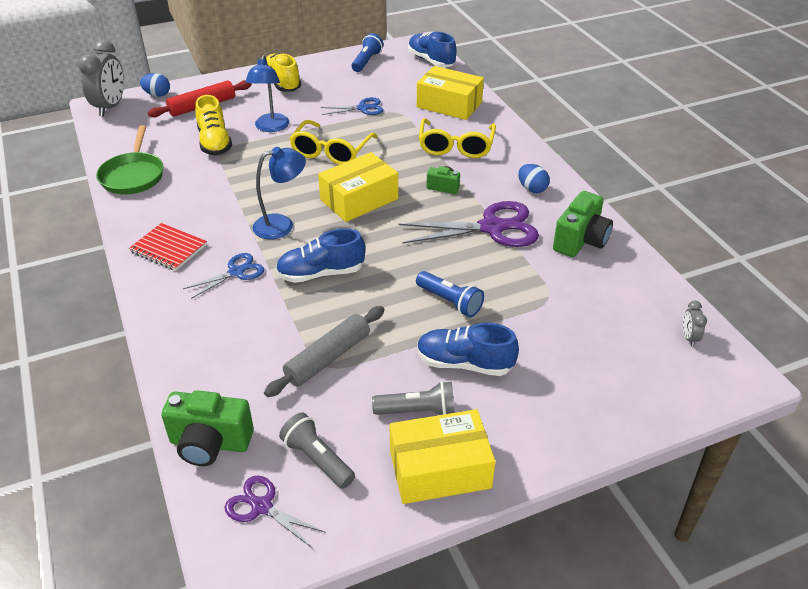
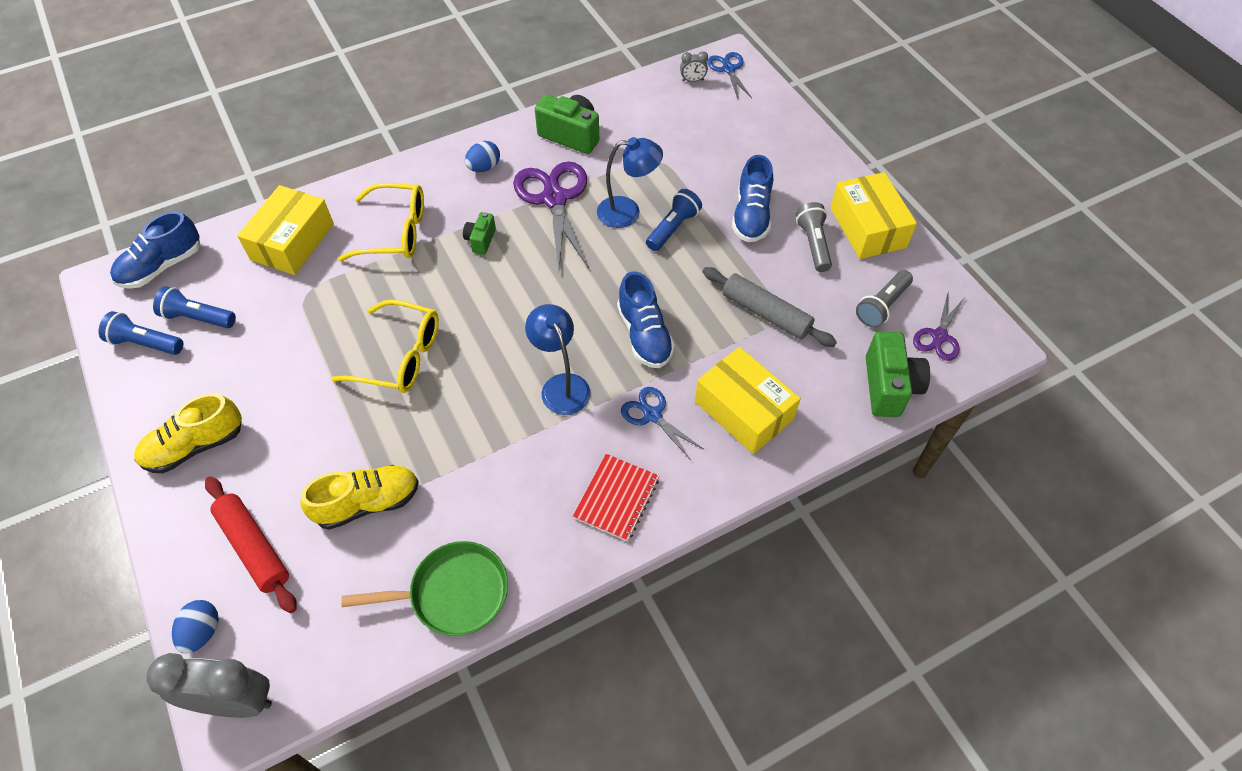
camera: 95 degrees left, 15 degrees up
blue lamp [245,55,289,132] -> blue lamp moved to [597,137,663,228]
yellow box [318,152,398,222] -> yellow box moved to [695,347,801,454]
blue scissors [321,97,383,115] -> blue scissors moved to [707,52,752,98]
none -> blue flashlight [153,286,236,328]

